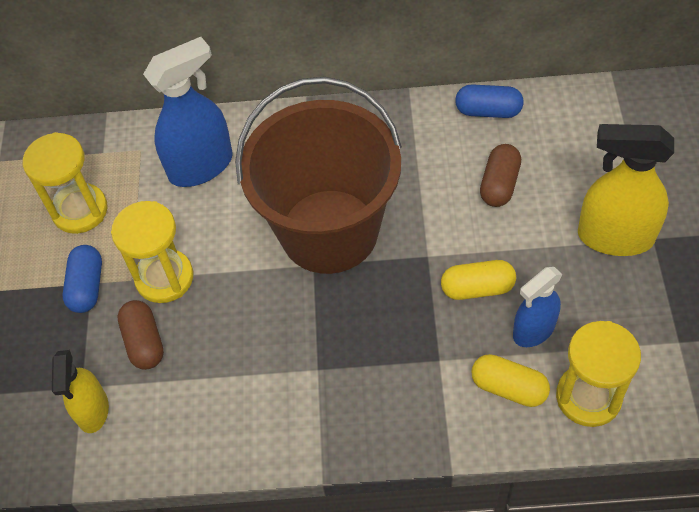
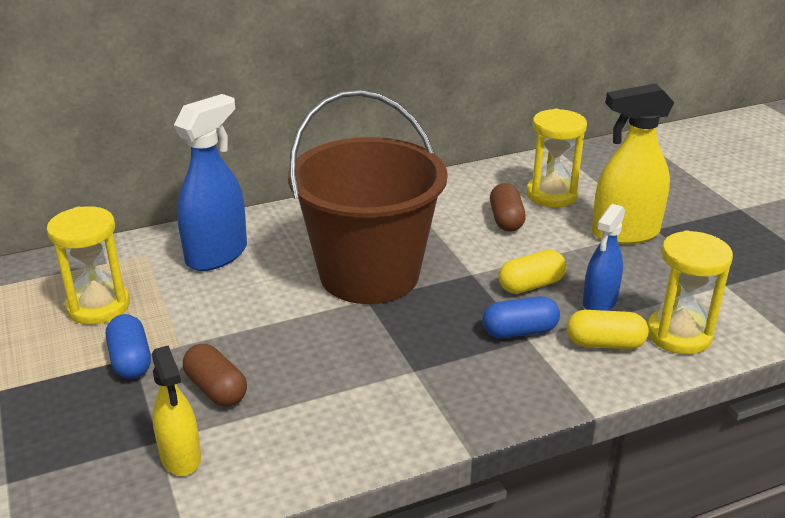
camera: 25 degrees left, 25 degrees down
yellow hourglass [111,201,193,303] -> yellow hourglass moved to [526,109,587,207]
blue capsule [455,84,524,118] -> blue capsule moved to [483,296,560,338]

